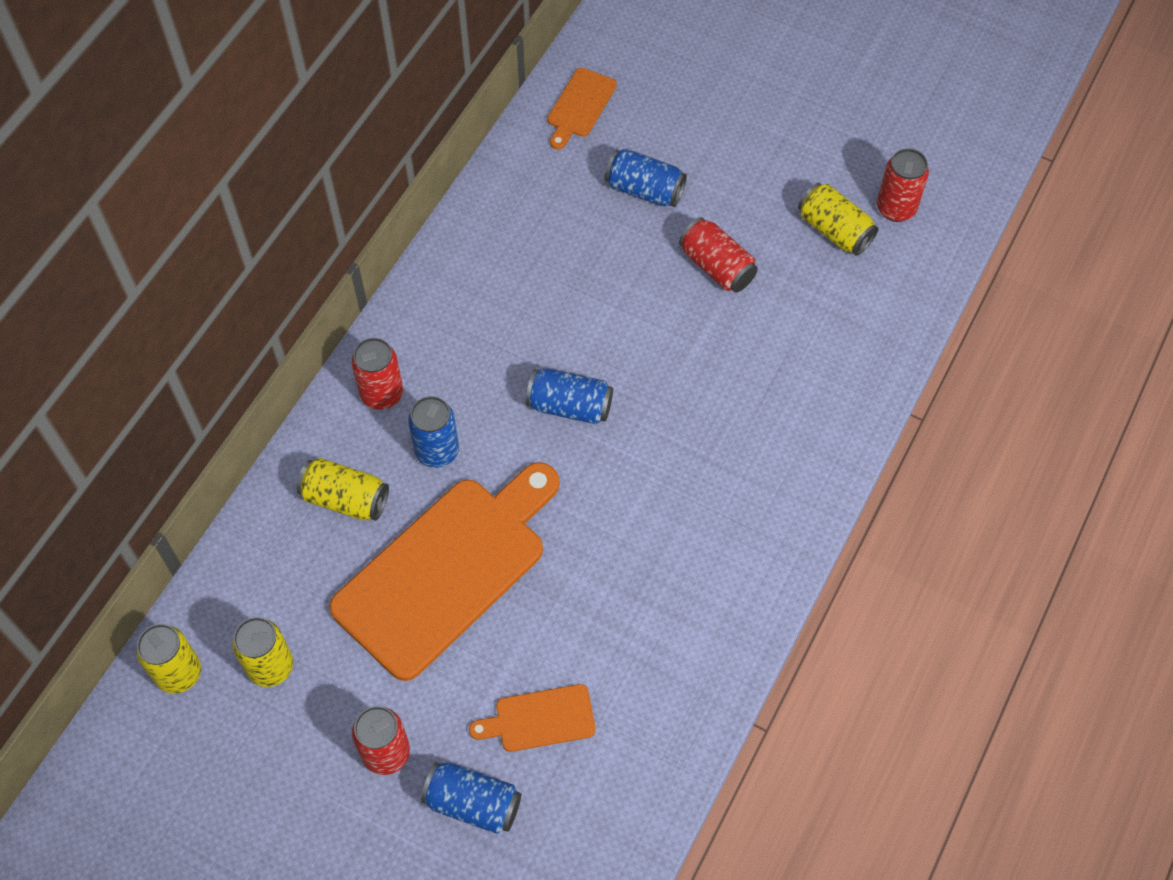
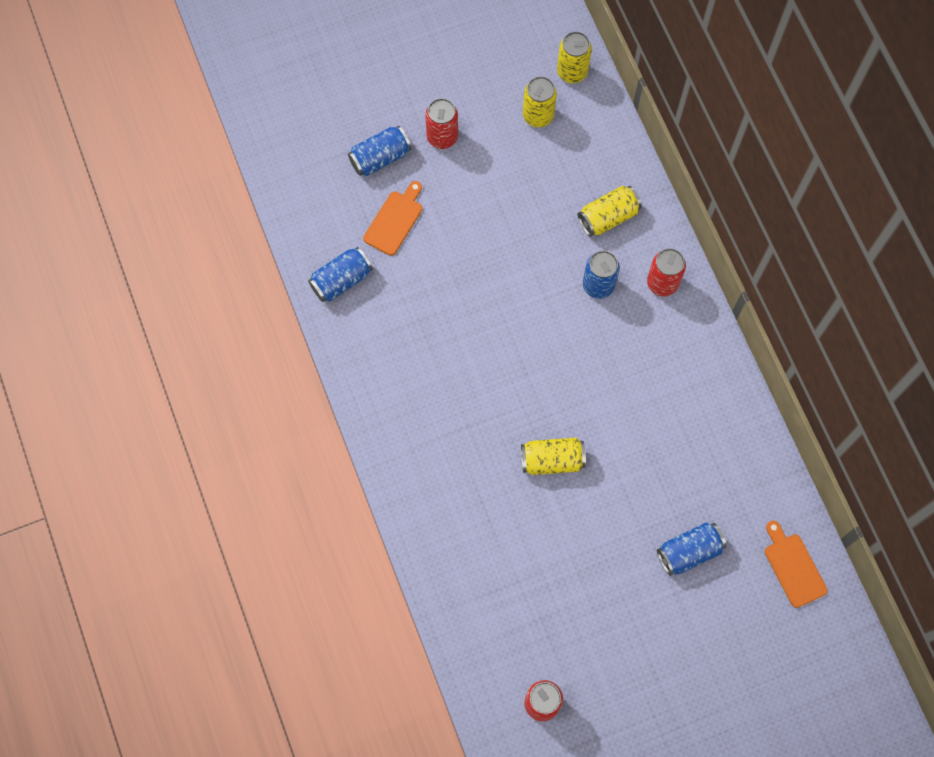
camera: 130 degrees right, 10 degrees up
orange cutting board [329,462,560,681] -> none
blue can [526,368,613,424] -> blue can moved to [308,247,373,302]
red can [679,217,758,292] -> none
yellow can [798,183,878,256] -> yellow can moved to [521,438,586,475]

